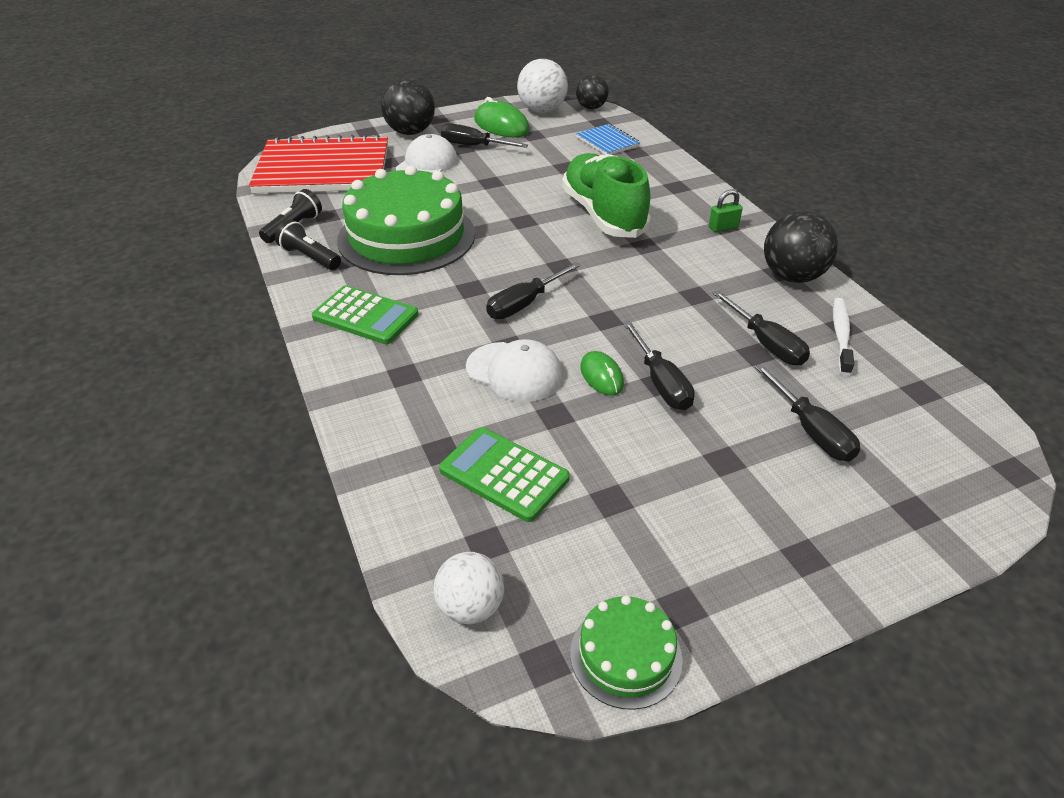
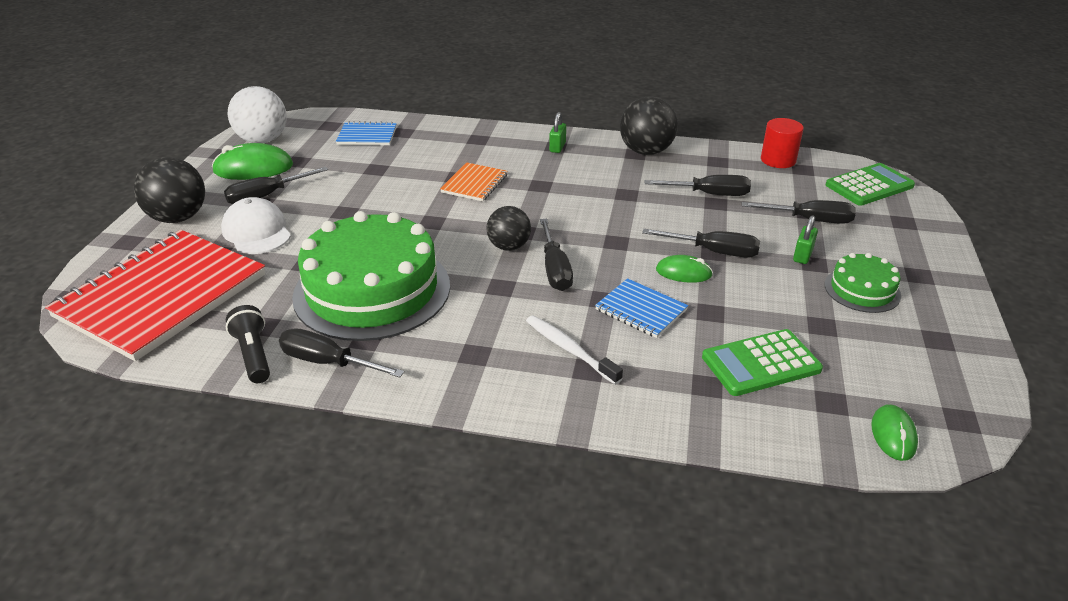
camera: 55 degrees left, 5 degrees down
black flashlight [275,220,341,270] -> black screwdriver [279,328,405,378]
green calculator [312,285,418,344] -> green calculator moved to [826,163,915,206]
white ball [434,552,504,624] -> green mouse [871,404,918,461]
white cap [466,339,563,402] -> blue notebook [595,278,688,338]
green shoe [562,153,651,238] -> orange notebook [440,162,508,201]
green cake [570,595,683,710] -> green cake moved to [825,253,901,313]
black ball [576,74,609,109] -> black ball moved to [486,206,531,251]
white toothbrush [833,298,854,376] -> white toothbrush moved to [526,315,623,385]
none -> red cylinder [761,118,804,168]
none -> green padlock [793,215,818,264]

